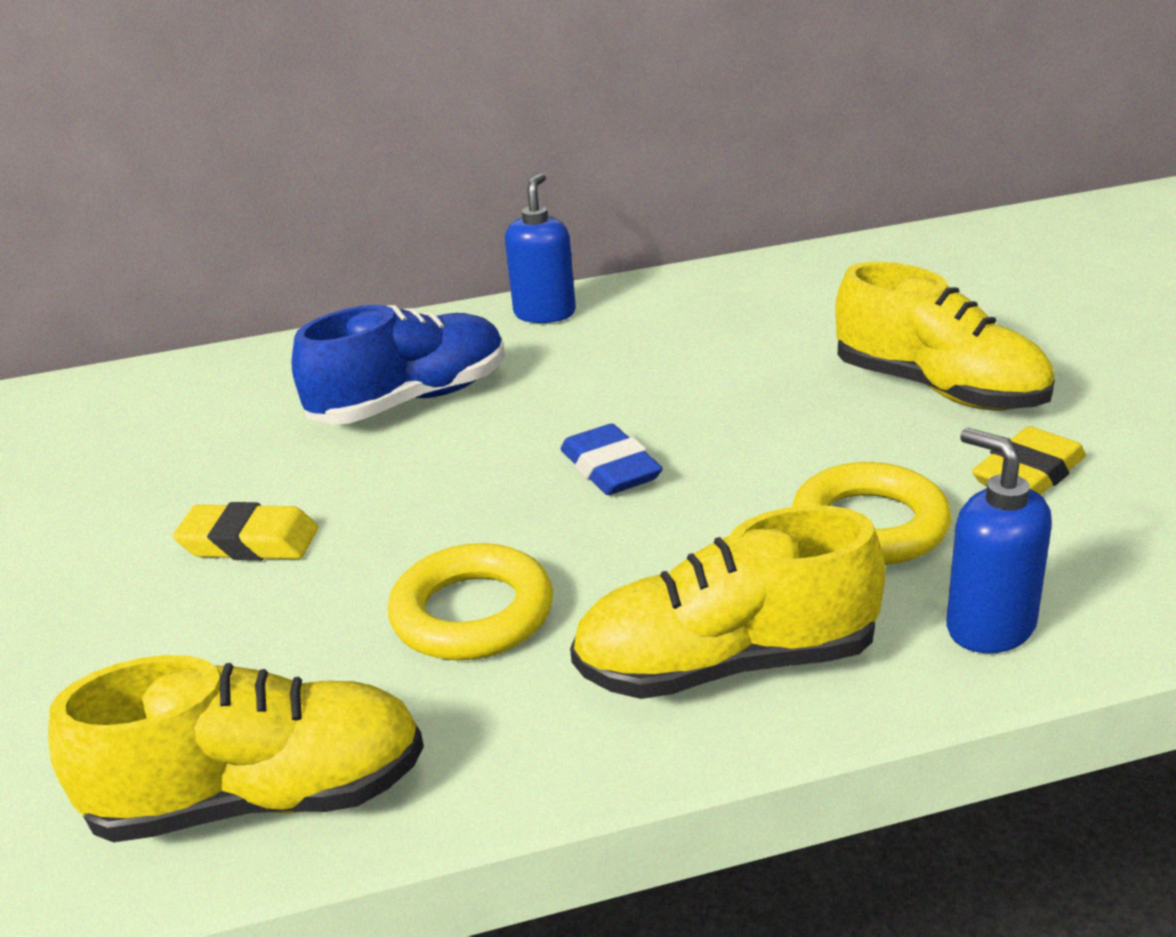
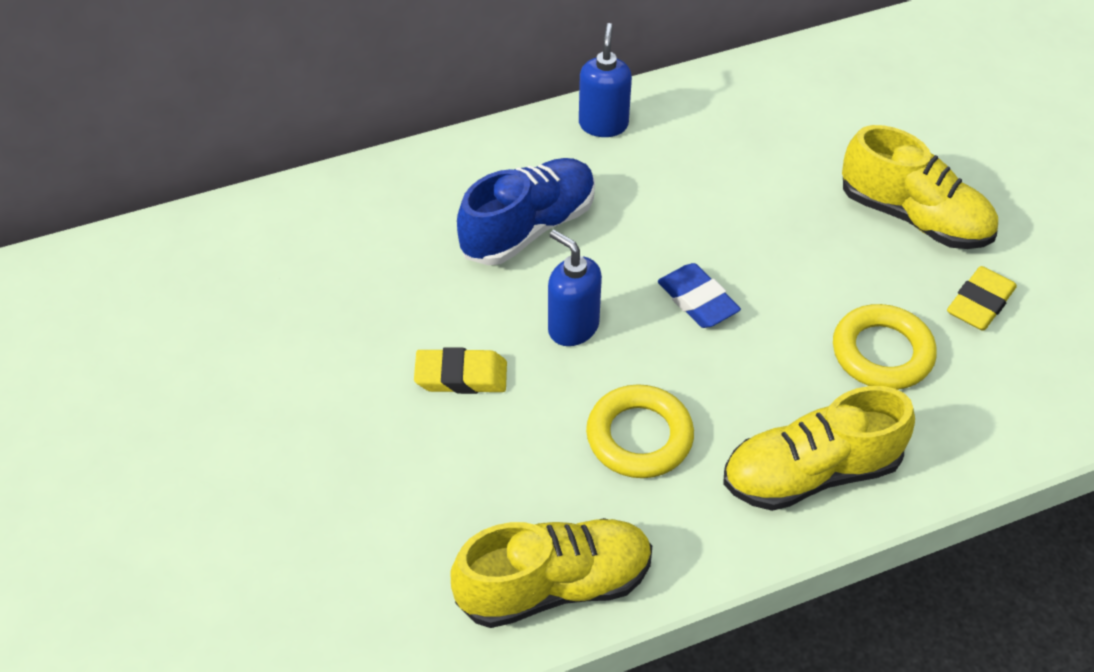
camera: 10 degrees left, 20 degrees up
blue soap dispenser [946,428,1052,653] -> blue soap dispenser moved to [548,230,602,346]

